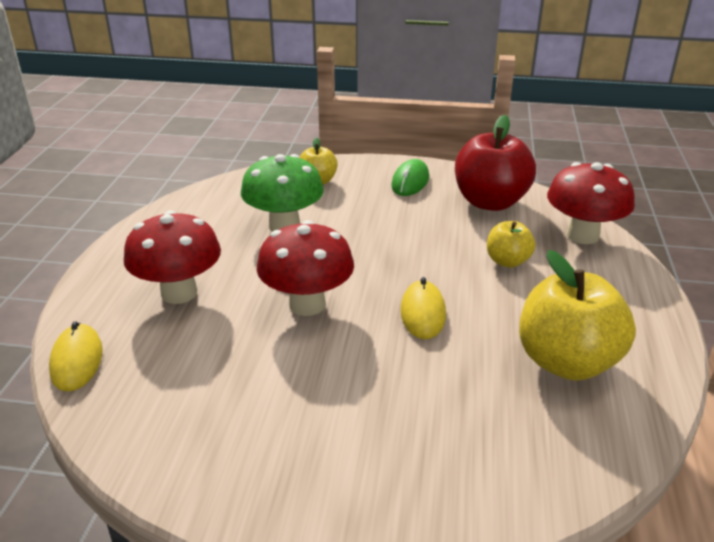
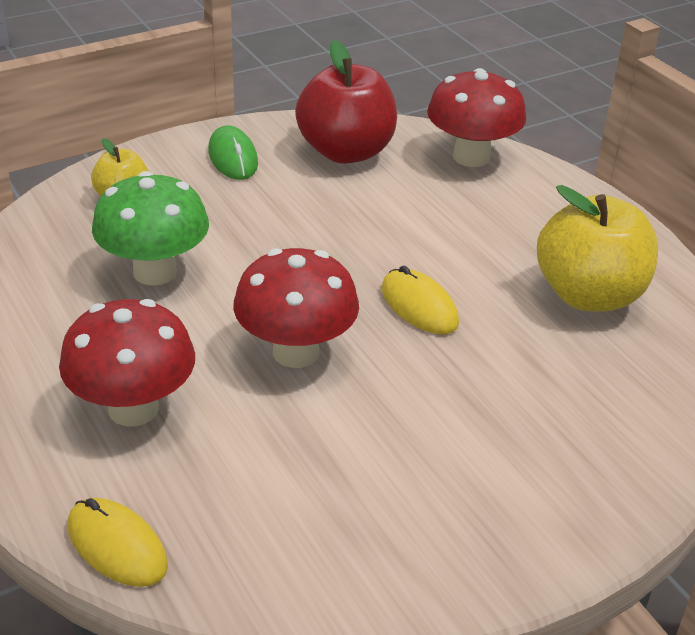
camera: 40 degrees left, 5 degrees up
yellow apple [487,221,536,268] -> none

